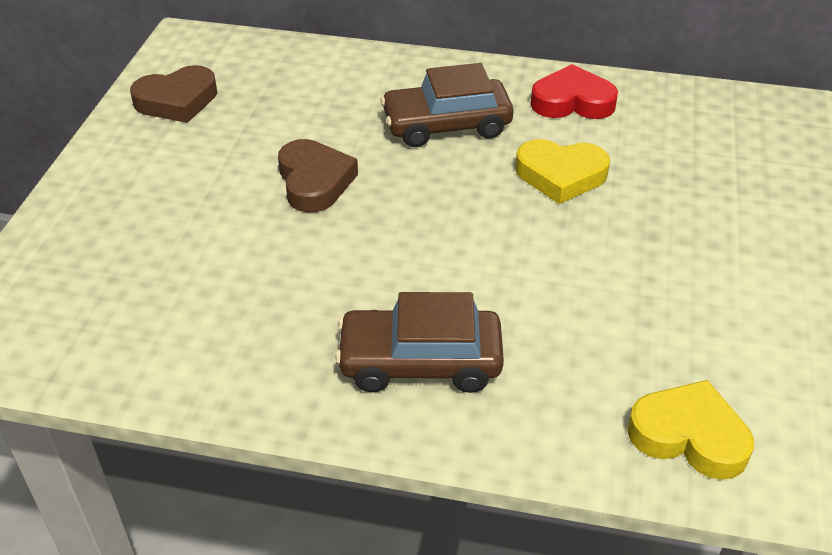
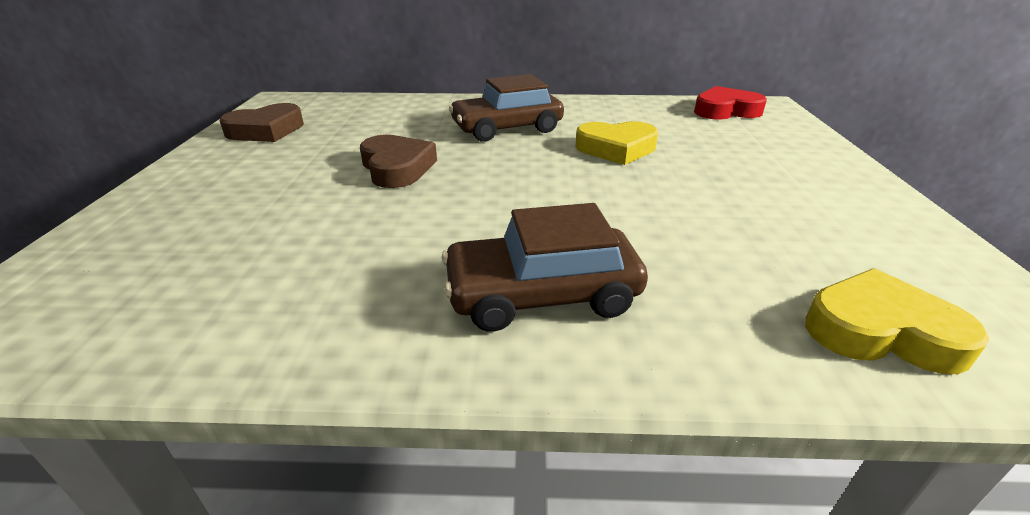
camera: 10 degrees left, 10 degrees down
red heart [530,64,618,119] -> red heart moved to [694,86,767,120]

